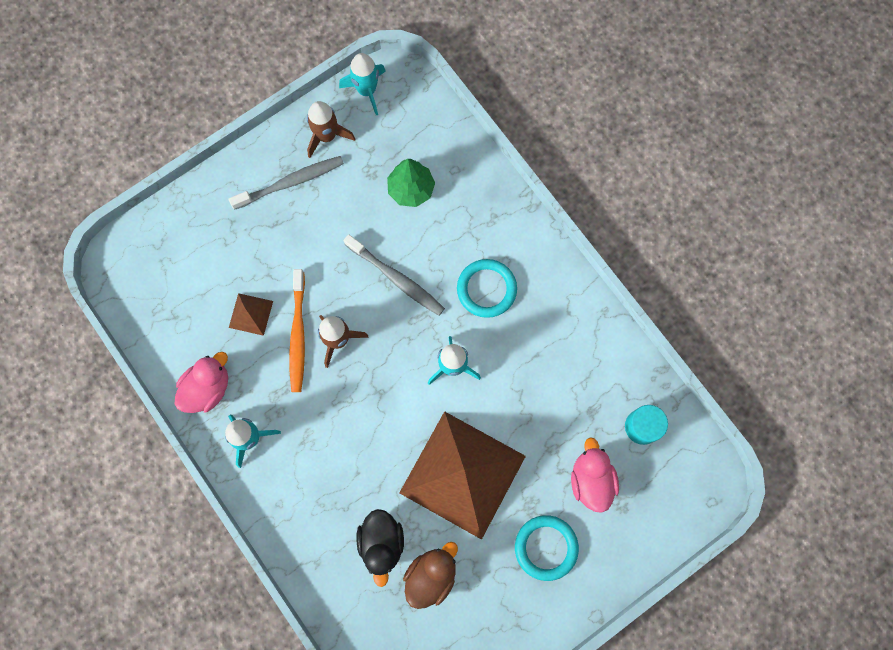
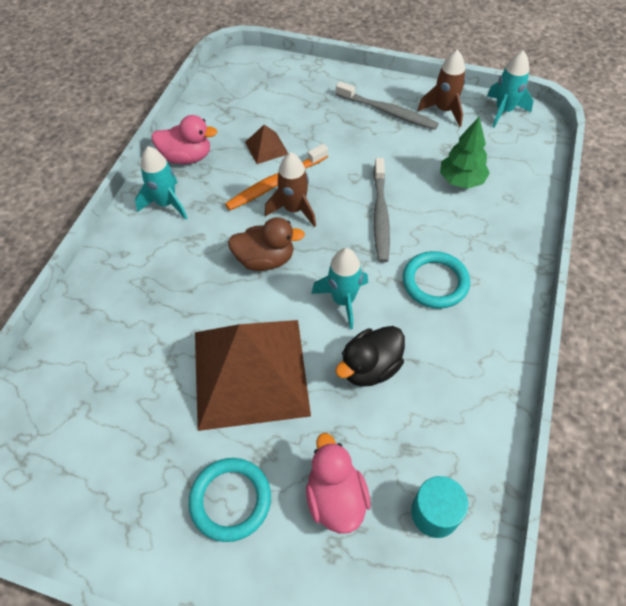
camera: 55 degrees right, 20 degrees down
black duck [356,509,404,587] -> black duck moved to [335,326,405,387]
brown duck [403,542,458,609] -> brown duck moved to [228,217,305,271]
pink duck [571,437,619,513] -> pink duck turned 60 degrees counterclockwise [306,433,371,534]

